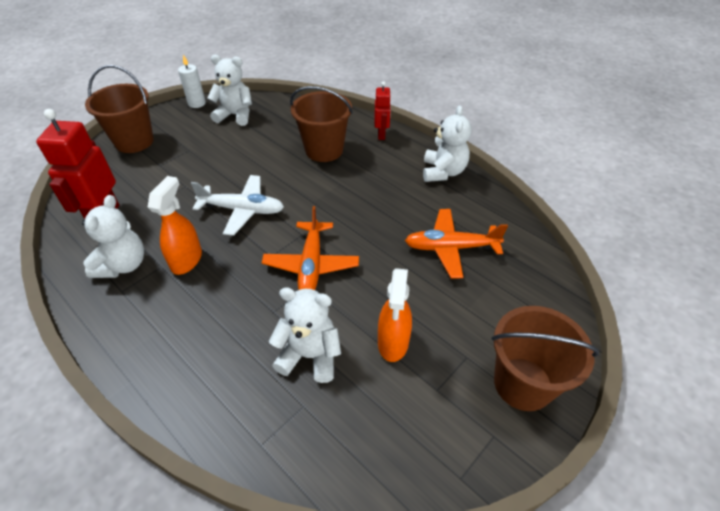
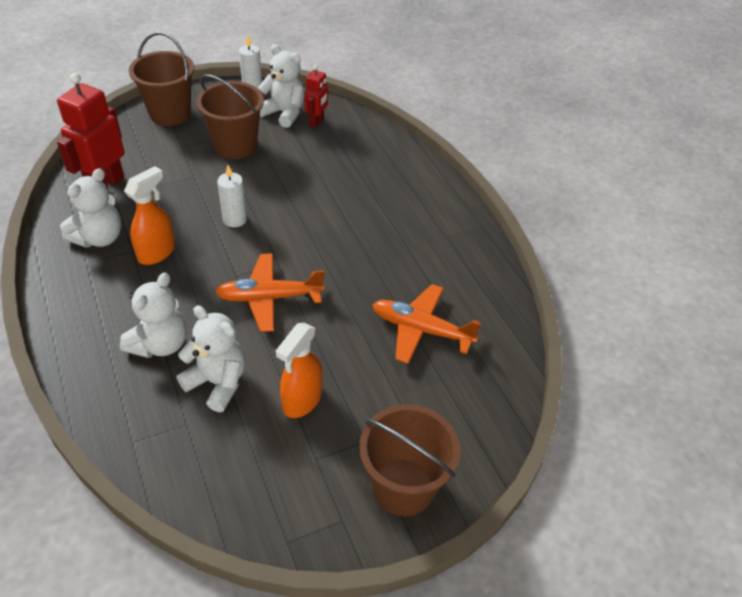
camera: 20 degrees right, 0 degrees up
white plane [191,175,284,236] -> white candle [217,165,247,227]
orange plane [262,206,359,290] -> orange plane turned 60 degrees clockwise [215,253,325,332]
brown bucket [290,86,353,162] -> brown bucket moved to [196,74,264,159]
red robot [374,81,391,140] -> red robot moved to [304,65,328,128]
white teddy bear [423,105,472,182] -> white teddy bear moved to [120,273,187,358]

